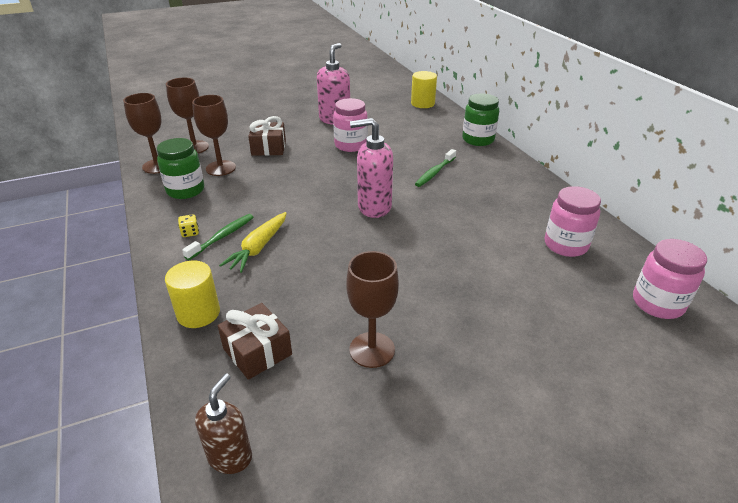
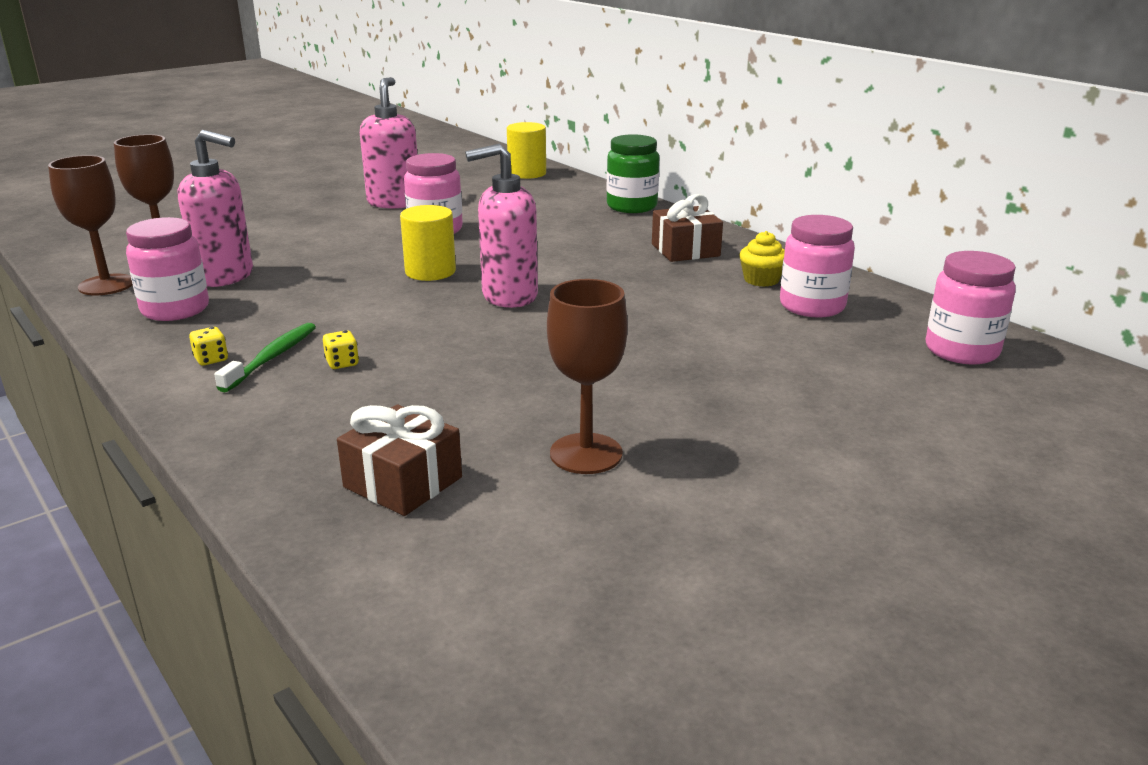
camera: 15 degrees left, 10 degrees down
green jar [157,138,204,199] -> pink jar [126,217,209,321]
yellow cylinder [165,261,220,328] -> yellow cylinder moved to [400,205,456,281]
brown goblet [192,95,236,176] -> pink soap dispenser [178,130,253,287]
brown soap dispenser [195,373,252,474] -> none
yellow carrot [219,212,287,273] -> yellow dice [323,330,359,369]
brown gift [248,116,286,156] -> brown gift moved to [652,194,723,262]
green toothbrush [415,149,456,187] -> none
none -> yellow cupcake [740,231,785,287]

